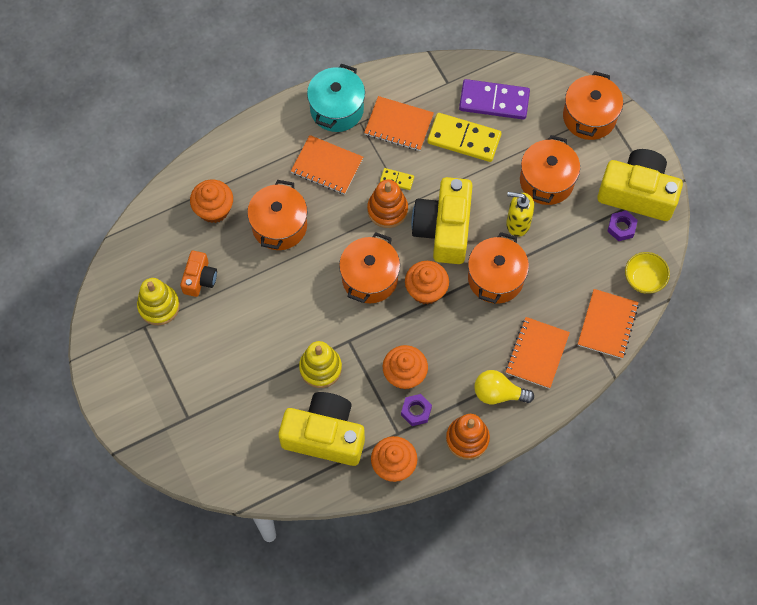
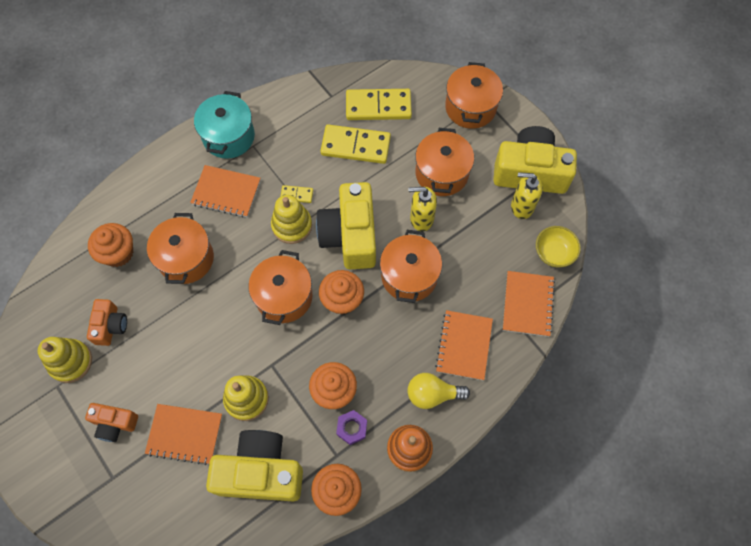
camera: 10 degrees left, 0 degrees up
orange notebook [364,96,434,151] -> orange notebook moved to [145,404,222,465]
orange stacking toy [367,180,408,228] -> yellow stacking toy [271,195,312,244]
purple domino [459,79,530,120] -> yellow domino [346,89,412,120]
purple nut [607,210,638,241] -> yellow soap dispenser [511,172,543,219]
none -> orange camera [85,403,138,442]

